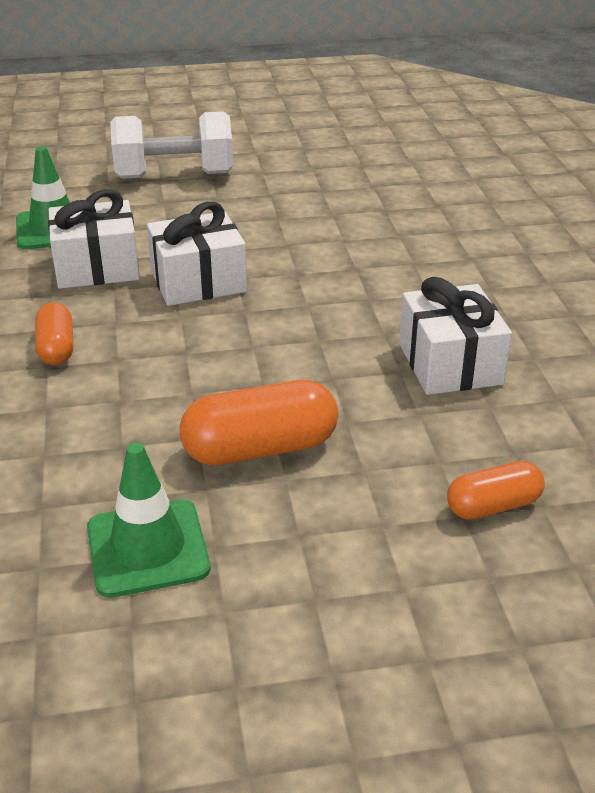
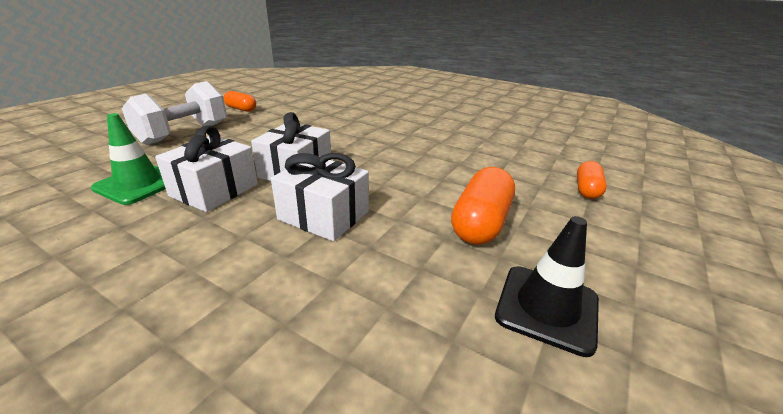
camera: 50 degrees left, 5 degrees down
orange capsule [35,302,73,365] -> orange capsule moved to [224,91,256,112]
green traffic cone [87,443,210,598] -> black traffic cone [495,216,599,357]
white gift [399,277,512,395] -> white gift moved to [271,153,369,241]

